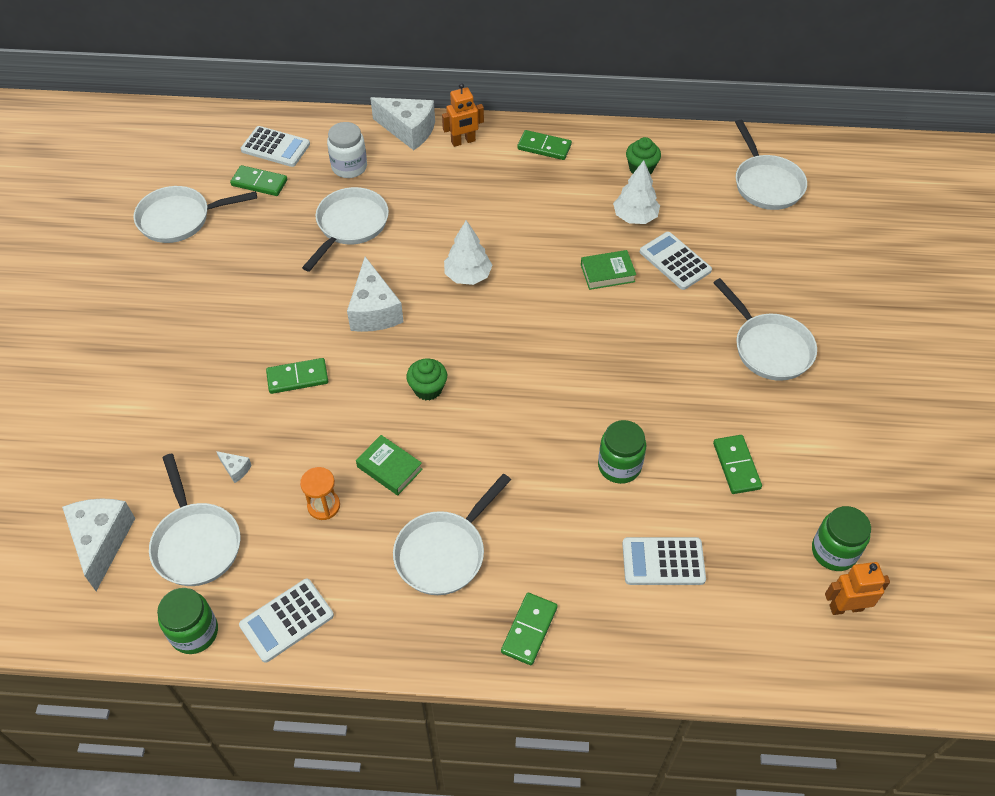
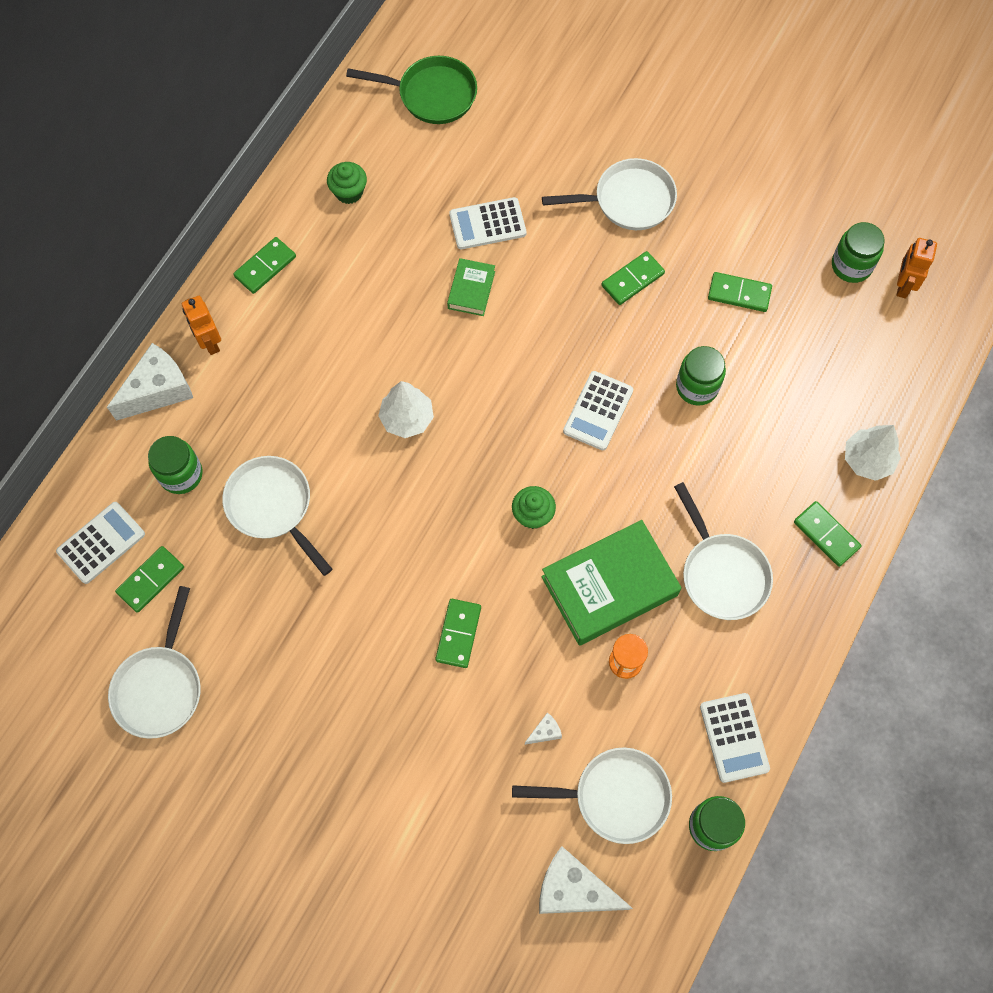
camera: 65 degrees left, 15 degrees up
white jar [327,122,367,178] -> green jar [148,436,203,494]
white cheese [347,257,404,332] -> none
green book [356,435,423,495] -> green book [541,520,682,645], size x2.01
orange robot [442,83,484,147] -> orange robot turned 150 degrees clockwise [182,296,221,355]
white tree [613,160,660,224] -> white tree moved to [845,425,901,481]
white calculator [622,537,706,585] -> white calculator moved to [563,371,633,450]
white pan [735,120,807,210] -> green pan [346,56,477,124]
none -> green domino [602,251,665,305]

